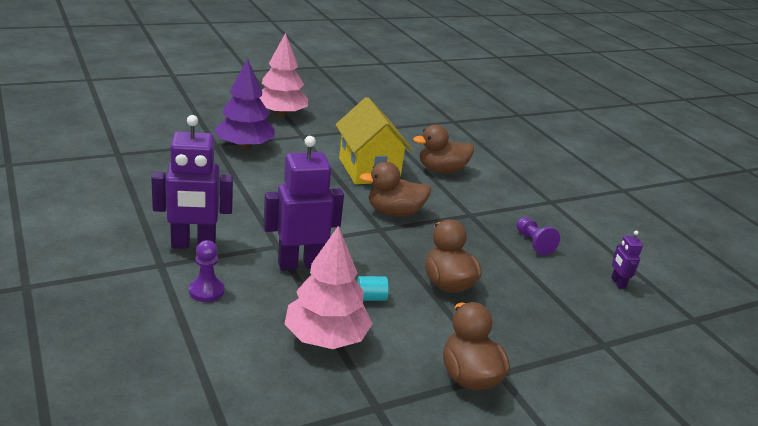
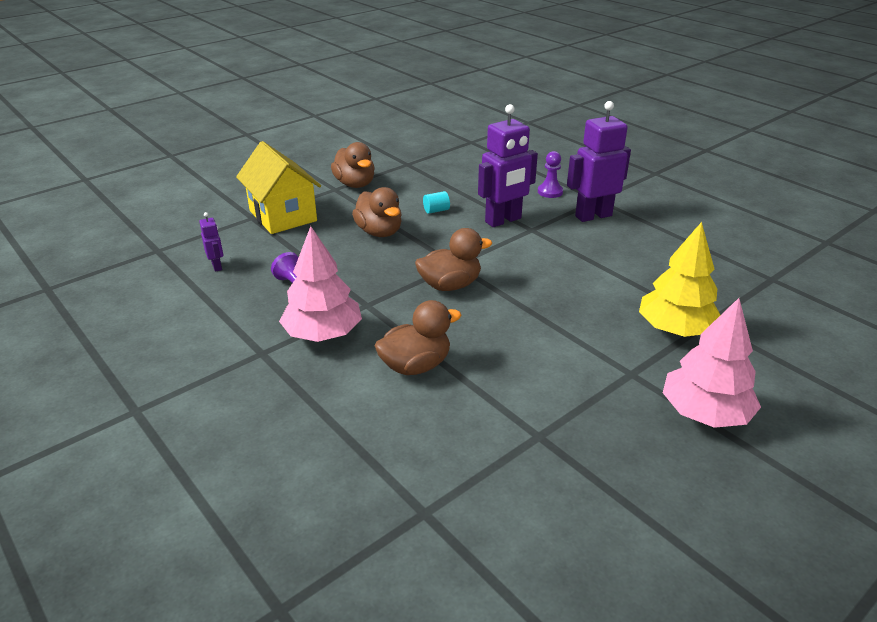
camera: 170 degrees right, 5 degrees up
purple tree [214,58,275,149] -> yellow tree [639,222,720,337]
pink tree [285,226,373,349] -> pink tree moved to [279,226,362,342]
yellow house [335,97,413,184] -> yellow house moved to [236,141,321,234]

